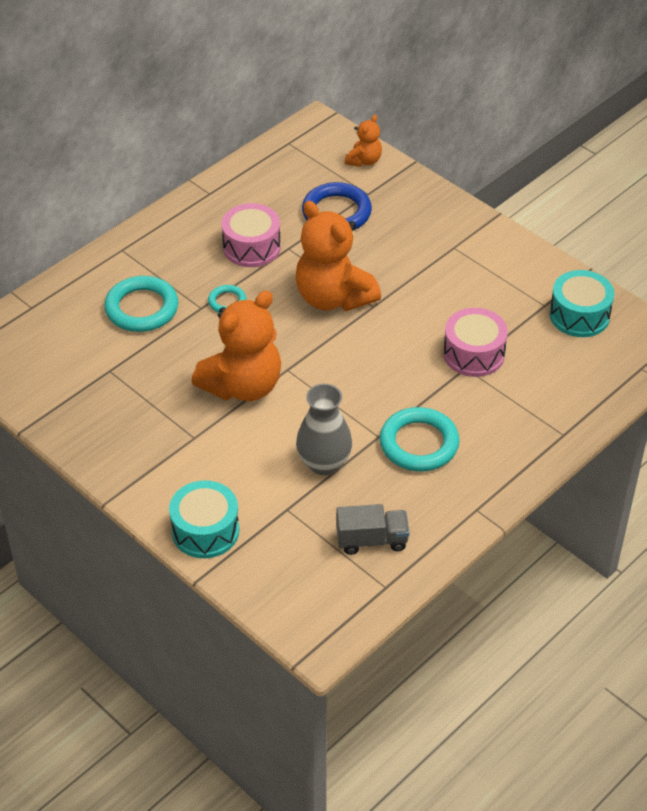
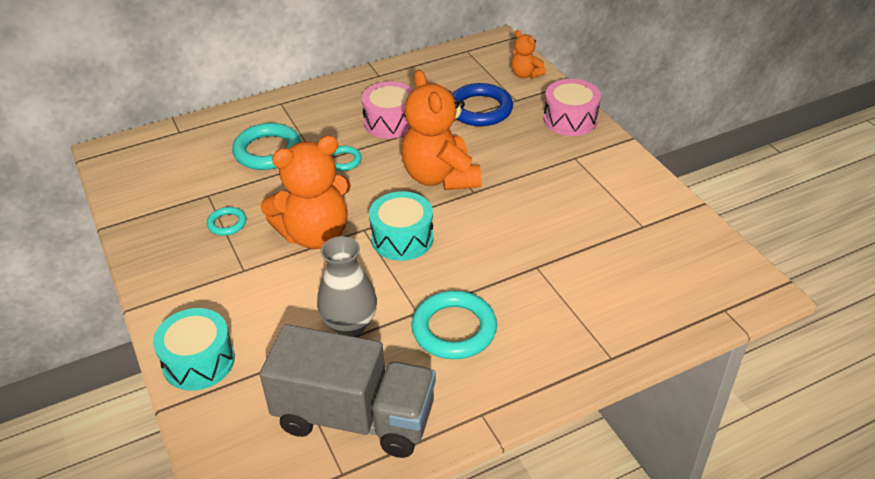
camera: 20 degrees right, 5 degrees down
grey truck [336,504,410,555] -> grey truck [260,324,436,458], size x1.97
orange teddy bear [345,115,382,167] -> orange teddy bear turned 90 degrees clockwise [511,30,546,79]
pink drum [443,308,508,377] -> pink drum moved to [544,79,601,136]
turquoise drum [549,270,615,337] -> turquoise drum moved to [369,191,434,261]
none -> turquoise ring [207,207,246,236]

